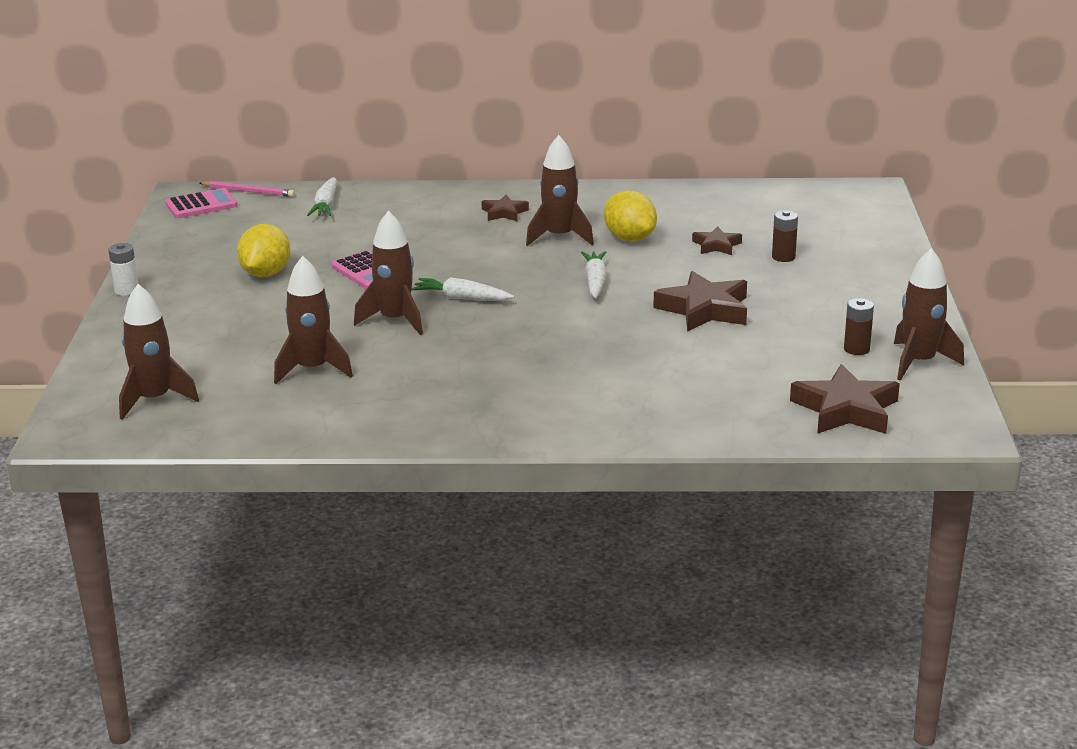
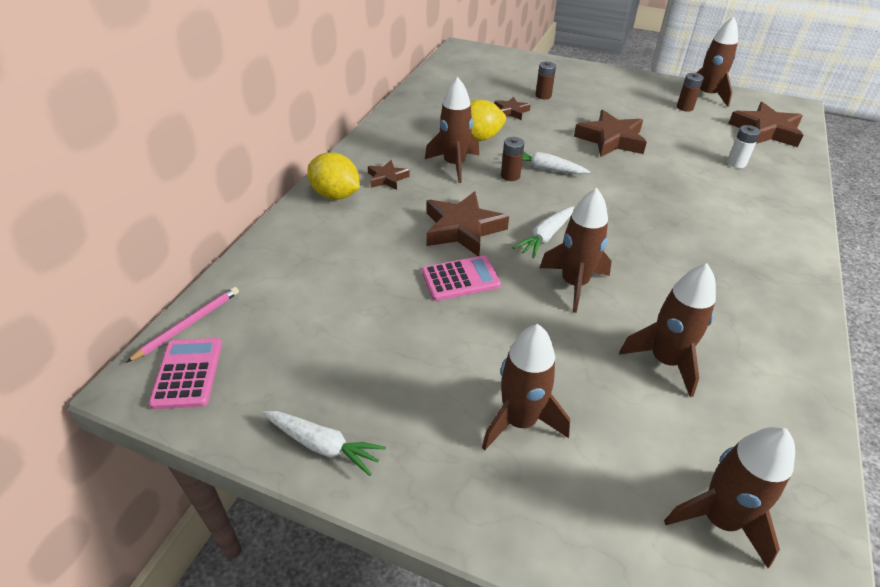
camera: 70 degrees left, 15 degrees up
white battery [108,243,138,296] -> white battery moved to [727,125,761,168]
yellow lemon [237,224,290,277] -> yellow lemon moved to [308,153,360,200]
white carrot [307,177,337,216] -> white carrot moved to [262,411,386,476]
none -> brown star [426,191,509,256]
none -> brown rocket [482,324,570,450]
none -> brown battery [501,137,524,181]

